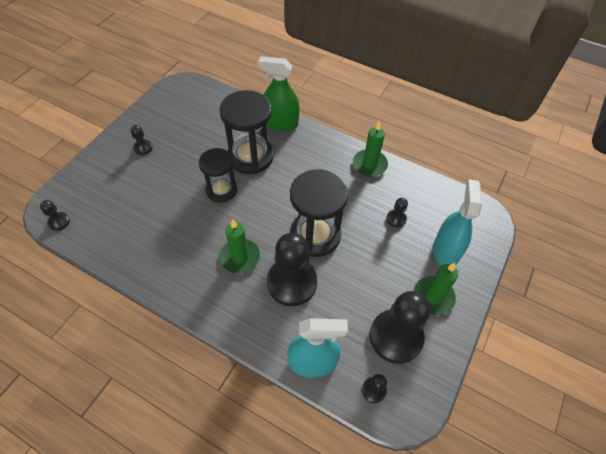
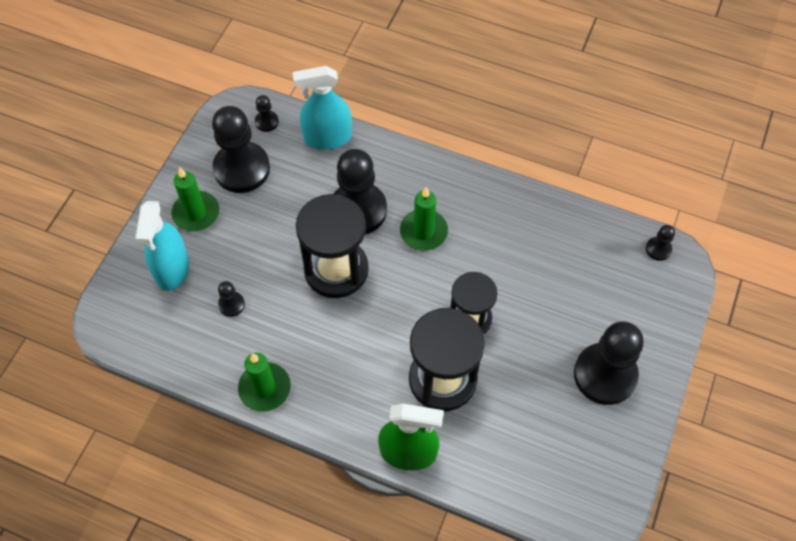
camera: 175 degrees right, 5 degrees up
black pawn [131,125,152,155] -> black pawn [574,321,644,405], size x2.31

